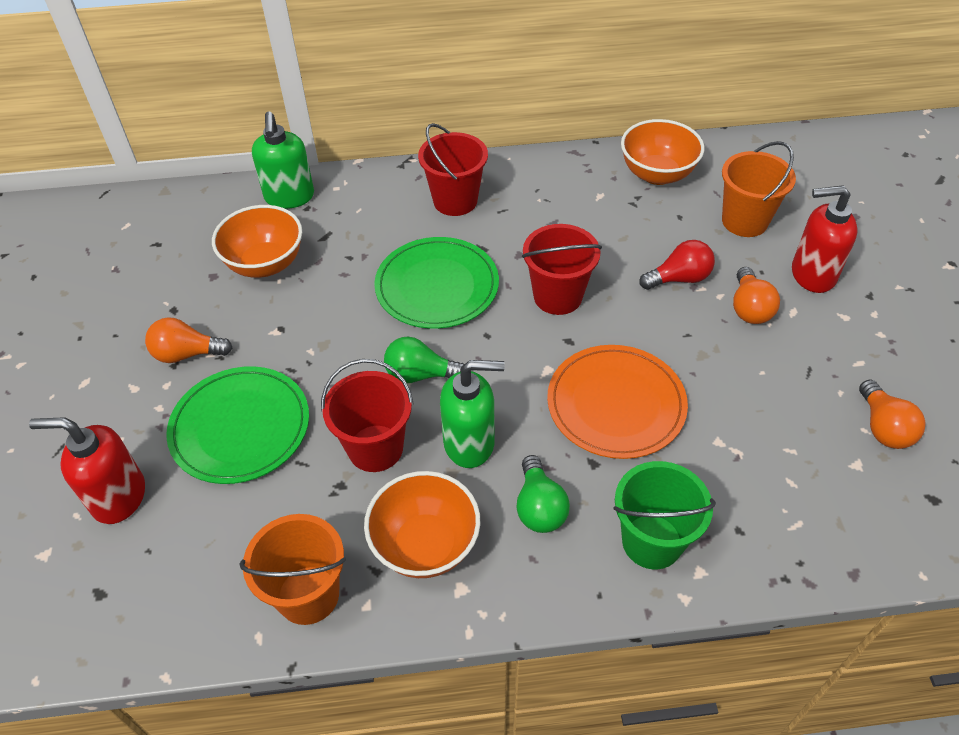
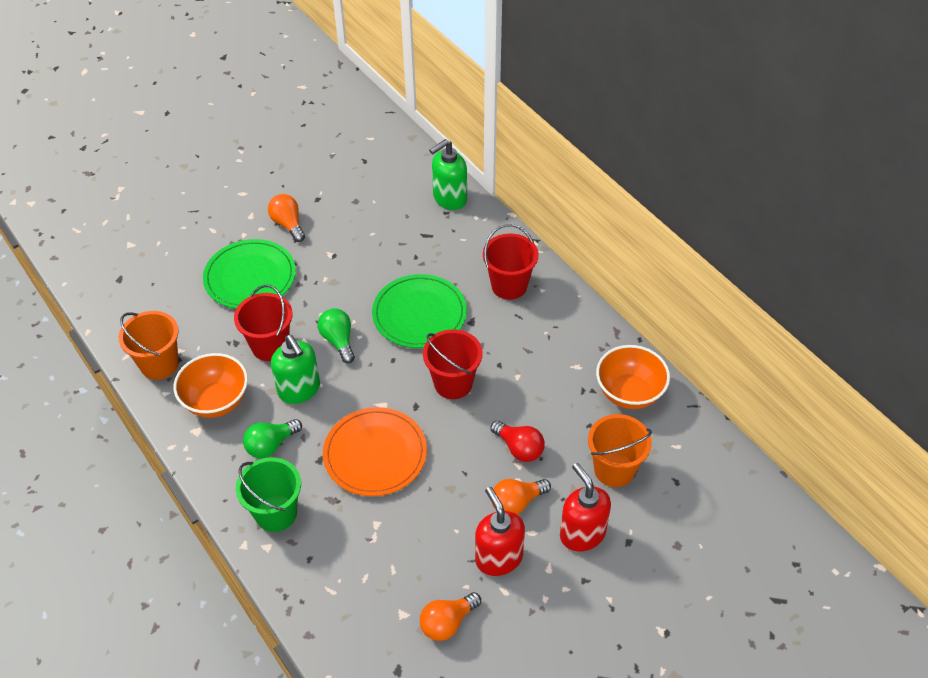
camera: 60 degrees right, 0 degrees up
red soap dispenser [29,417,145,524] -> red soap dispenser moved to [475,487,525,576]
orange bowl [212,205,302,278] -> none

